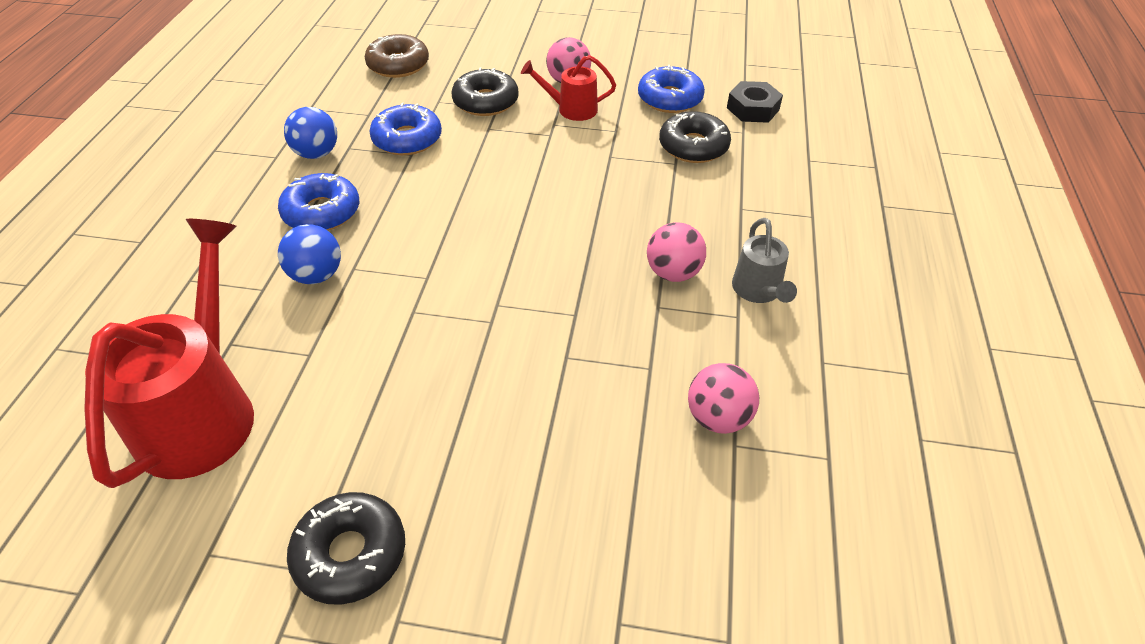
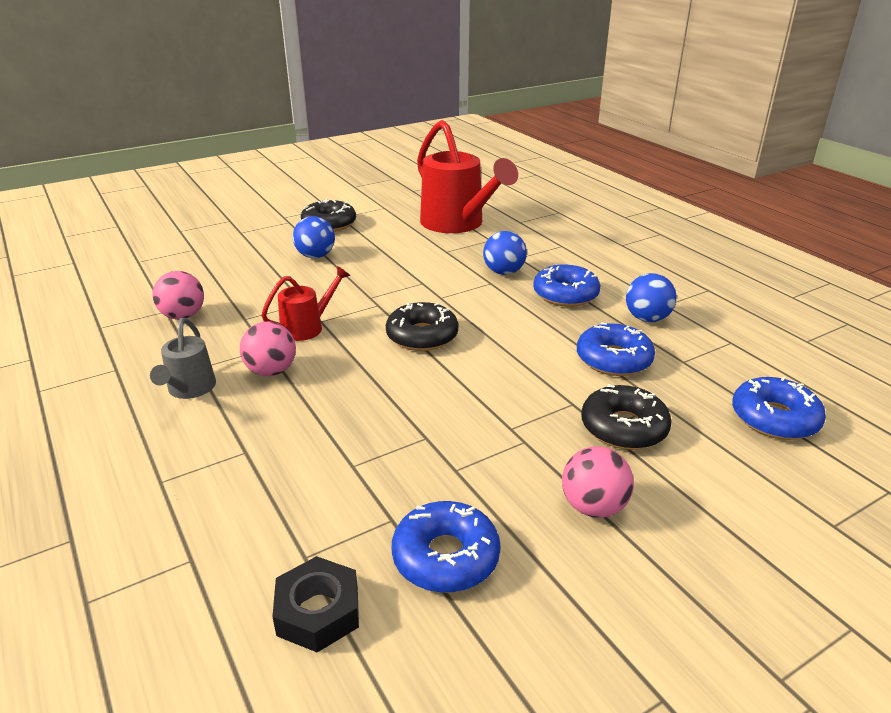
camera: 140 degrees right, 15 degrees down
brown donut [365,34,429,78] -> blue donut [732,377,826,440]
red watering can [521,55,616,121] -> red watering can moved to [261,266,350,341]
black donut [659,111,731,163] -> black donut moved to [386,302,459,351]
grey watering can [732,218,797,303] -> grey watering can turned 135 degrees counterclockwise [150,318,216,399]
none -> blue ball [293,216,335,258]

